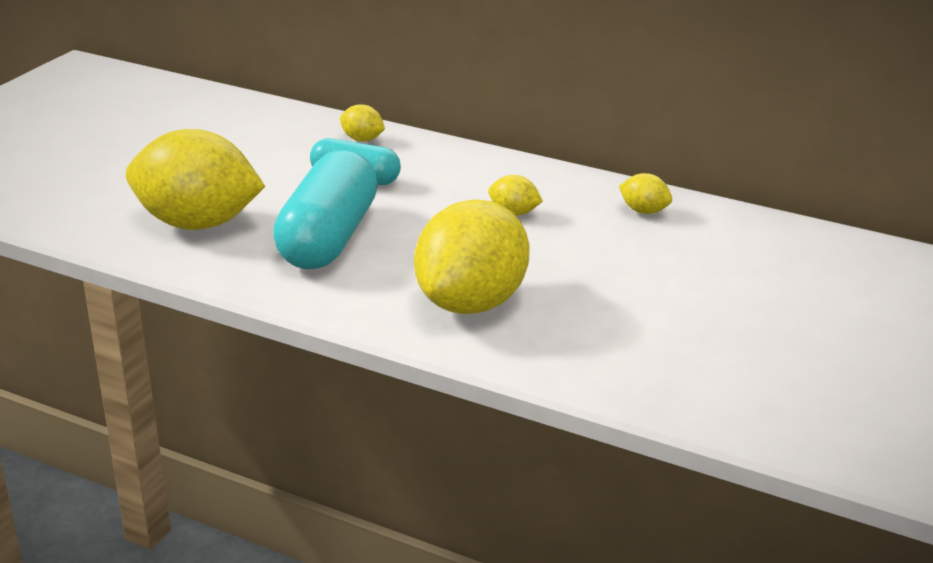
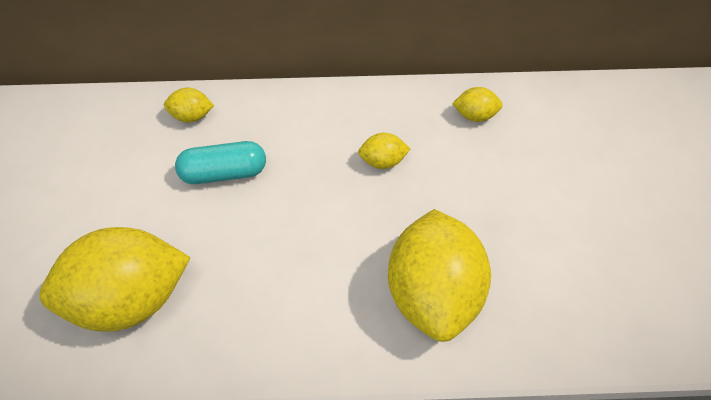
camera: 30 degrees left, 25 degrees up
turquoise capsule [273,150,378,269] -> none

